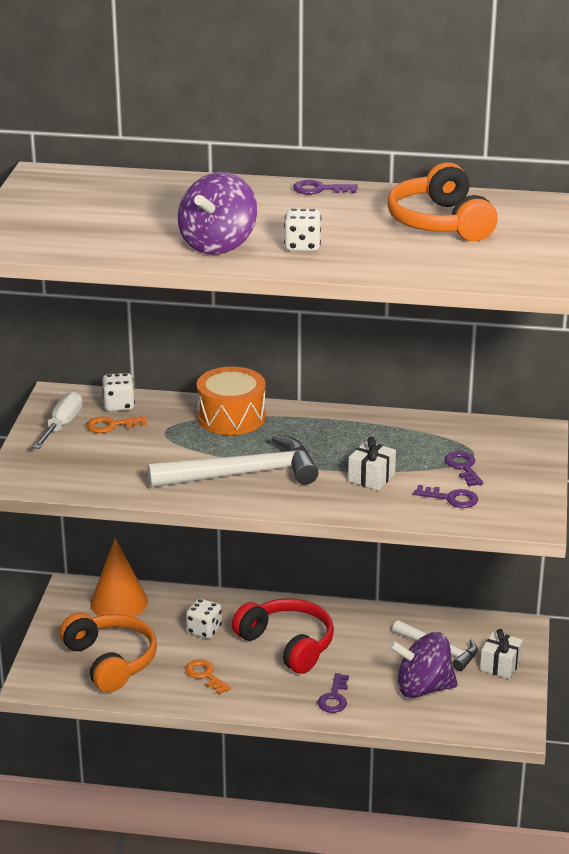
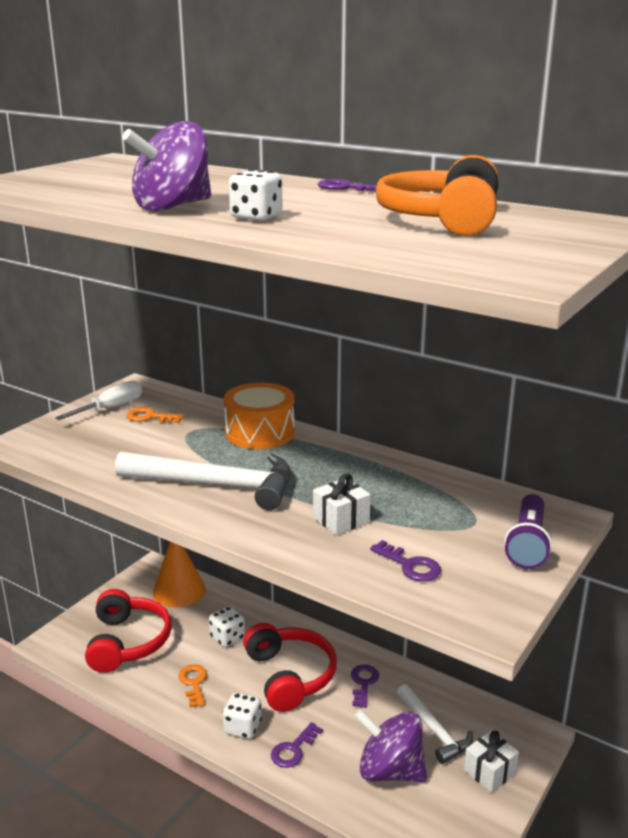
camera: 25 degrees right, 5 degrees down
orange headphones [59,613,157,692] -> red headphones [85,589,172,673]
white dice [102,373,135,411] -> white dice moved to [223,692,262,739]
purple key [445,451,483,486] -> purple key moved to [351,664,379,708]
none -> purple flashlight [504,494,552,569]

